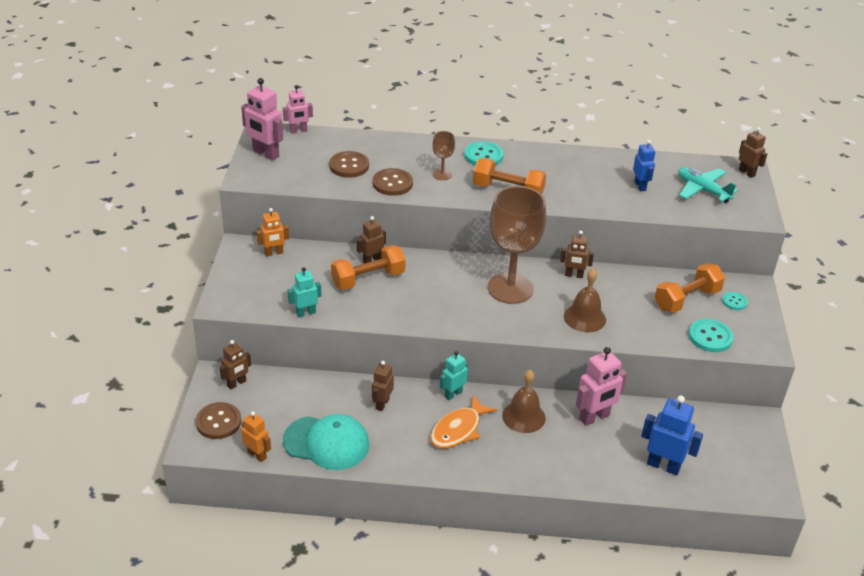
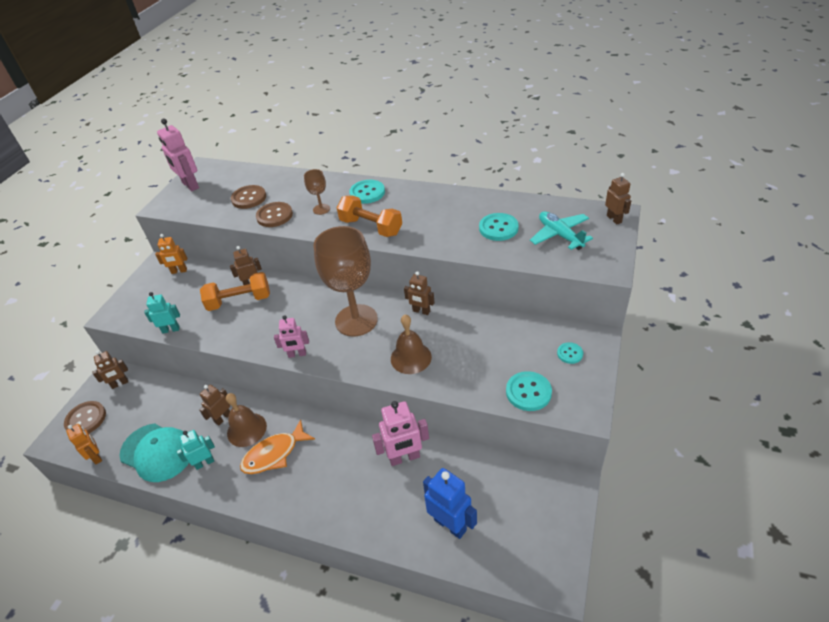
camera: 20 degrees right, 5 degrees up
pink robot [283,85,313,134] -> pink robot moved to [274,315,309,358]
turquoise robot [440,351,468,400] -> turquoise robot moved to [177,430,215,470]
brown bell [502,370,546,433] -> brown bell moved to [226,393,267,447]
blue robot [633,140,655,191] -> turquoise button [479,213,519,241]
orange dumbbell [654,263,725,313] -> none

